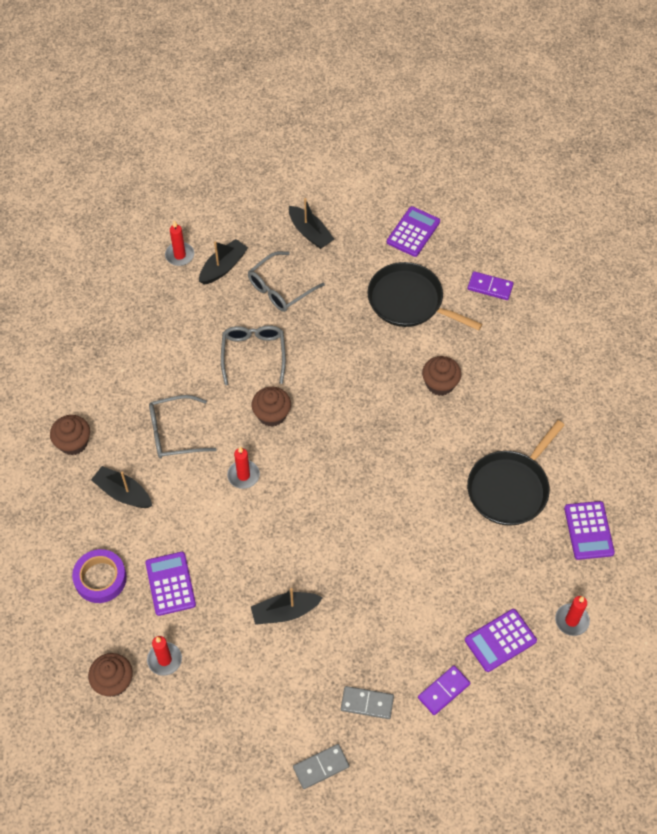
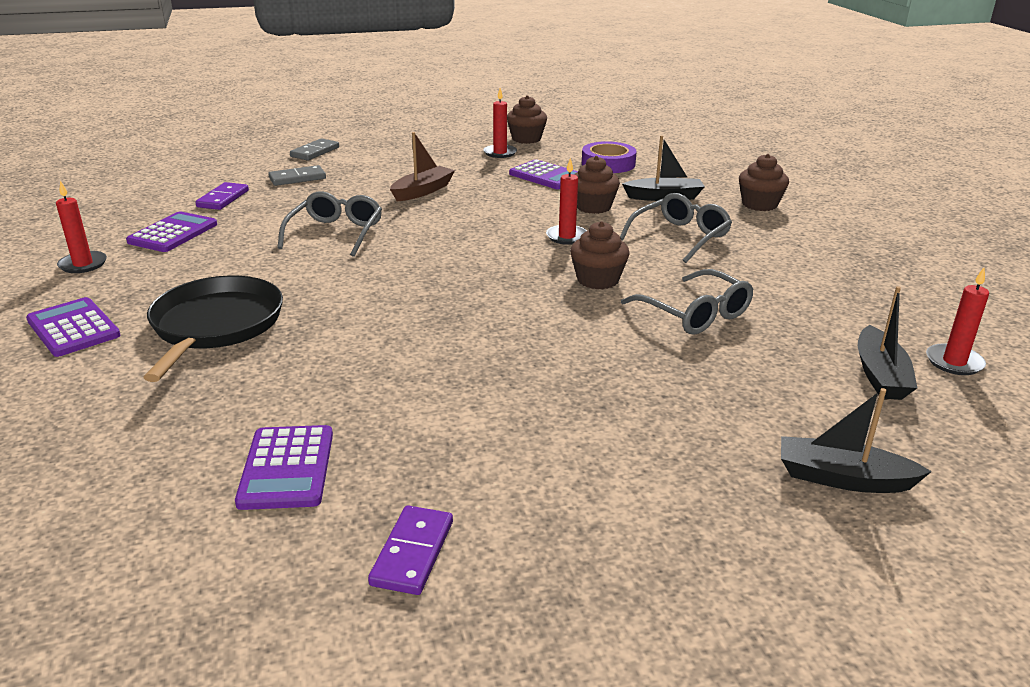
camera: 145 degrees right, 30 degrees down
grey glasses [248,251,325,312] -> grey glasses moved to [277,191,382,257]
black boat [251,588,323,625] -> brown boat [390,132,455,201]
black pan [367,262,482,330] -> none
purple calculator [387,206,440,257] -> purple calculator moved to [235,425,333,510]
brown cupcake [422,356,461,396] -> brown cupcake moved to [574,156,620,214]
purple domino [467,271,514,300] -> purple domino turned 60 degrees counterclockwise [368,505,453,595]

